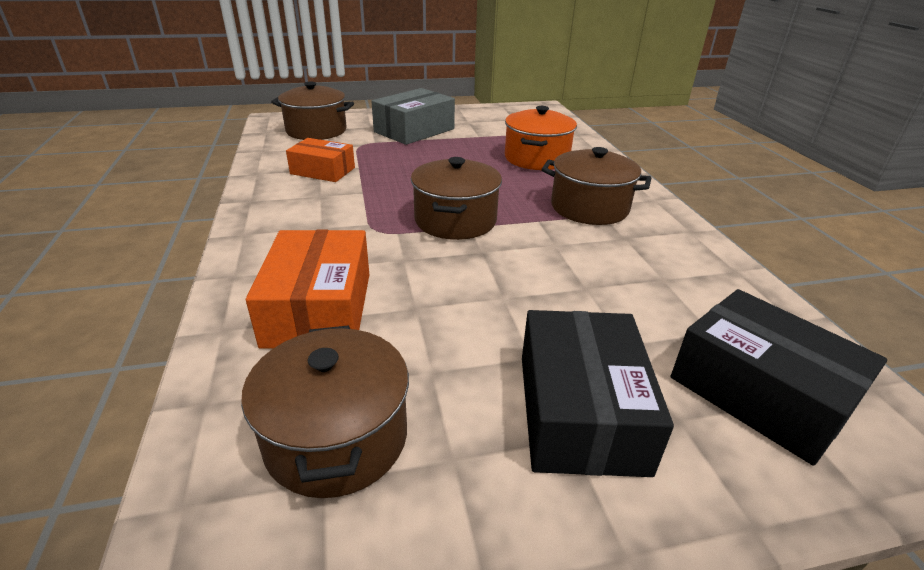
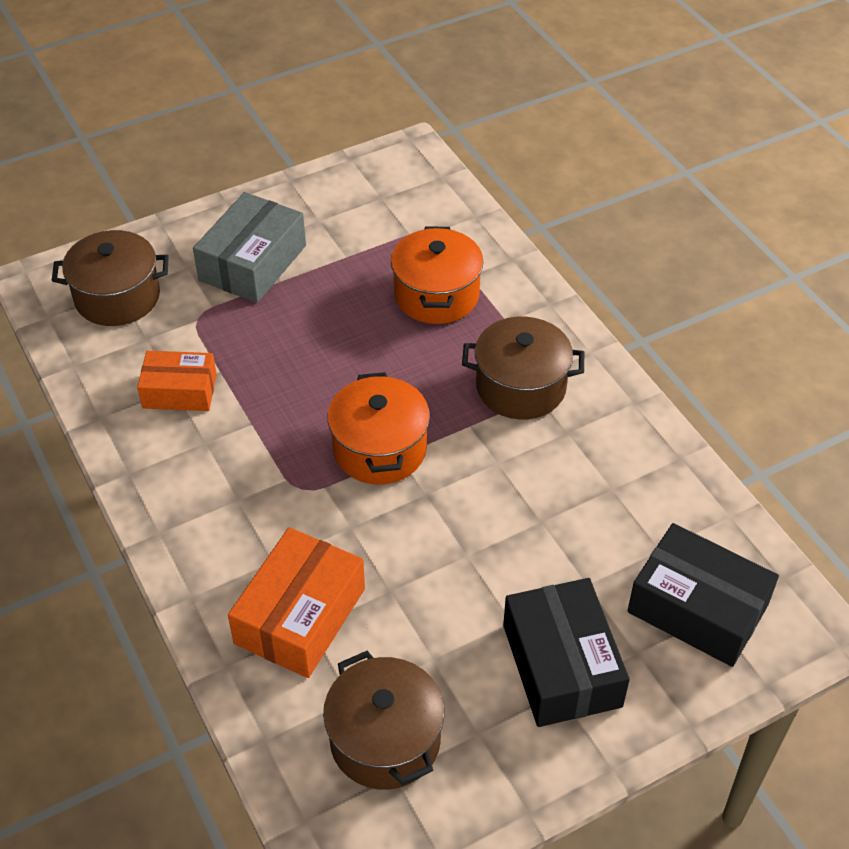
camera: 15 degrees left, 15 degrees up
orange box [246,230,369,348] -> orange box turned 45 degrees clockwise [228,527,365,678]
brown pot [411,157,502,240] -> orange pot [327,372,430,484]

